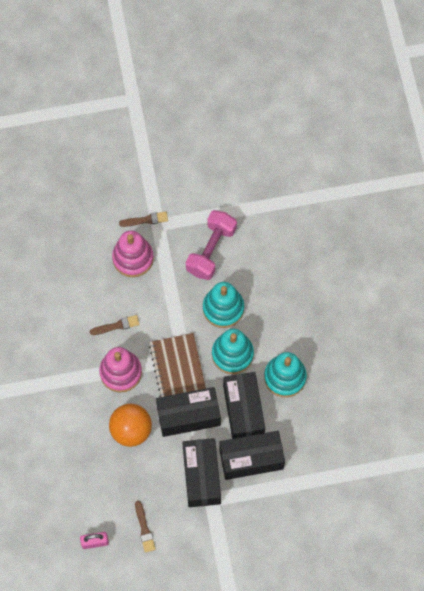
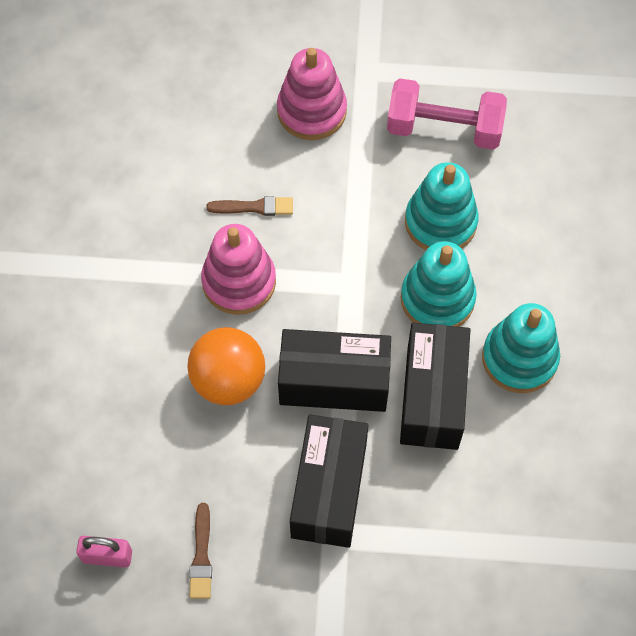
camera: 15 degrees right, 5 degrees down
brown brush [119,212,168,227] -> none
brown notebook [149,333,206,397] -> none
pink dumbbell [186,210,237,280] -> pink dumbbell turned 60 degrees clockwise [387,78,507,150]
black box [219,431,285,480] -> none

